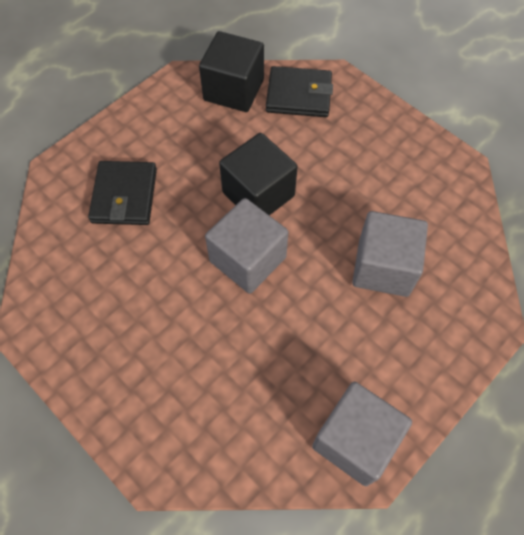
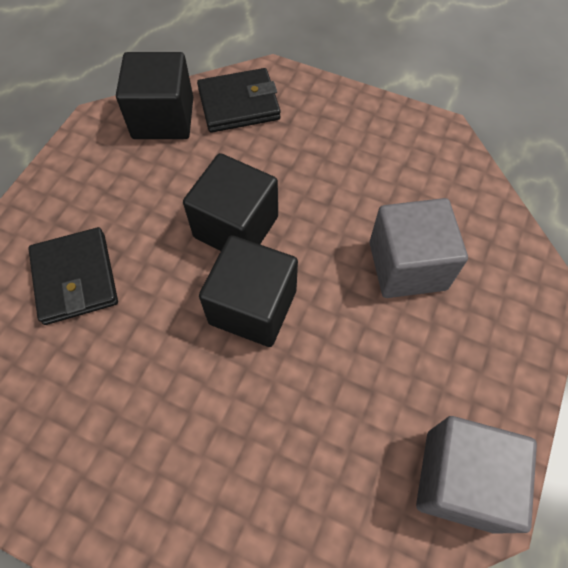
camera: 20 degrees left, 0 degrees up
grey cube [205,198,288,294] -> black cube [199,235,298,347]

